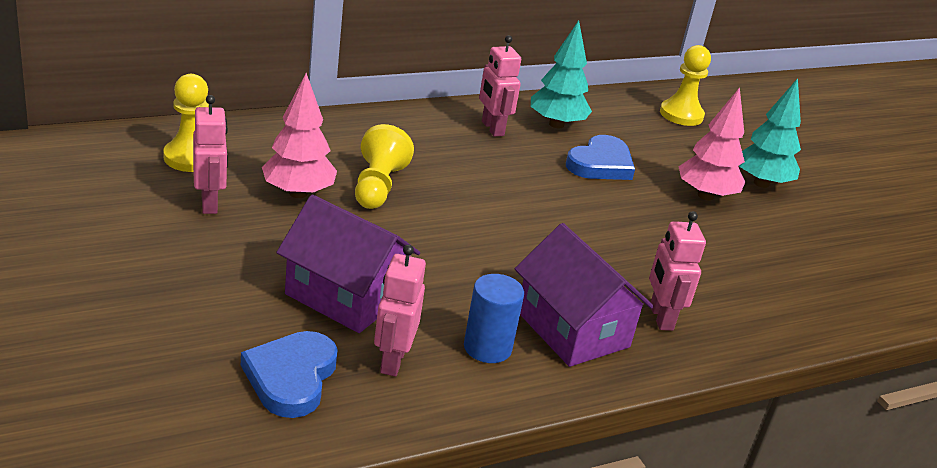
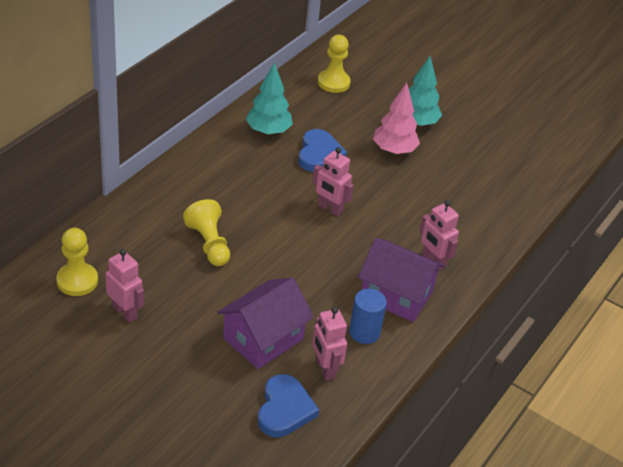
camera: 30 degrees left, 10 degrees up
blue heart [241,331,338,418] -> blue heart turned 150 degrees counterclockwise [258,374,319,437]
pink tree [262,73,337,198] -> none
purple house [276,195,420,333] -> purple house turned 45 degrees counterclockwise [217,278,314,369]
pink robot [479,35,521,137] -> pink robot moved to [312,147,354,216]

